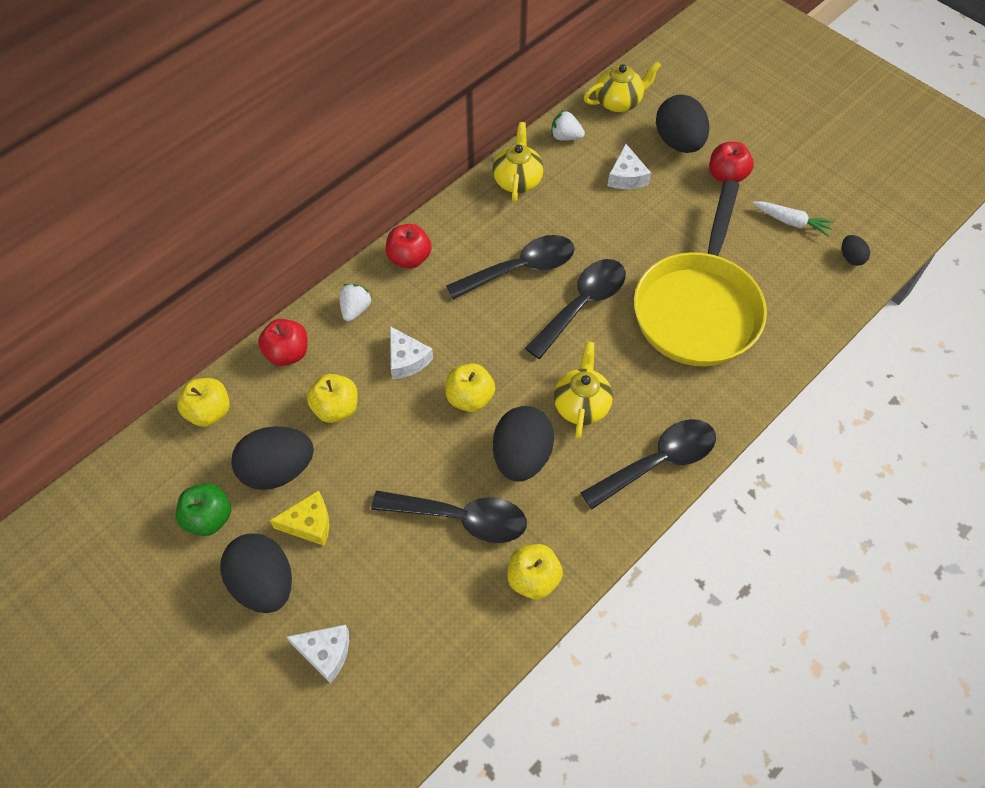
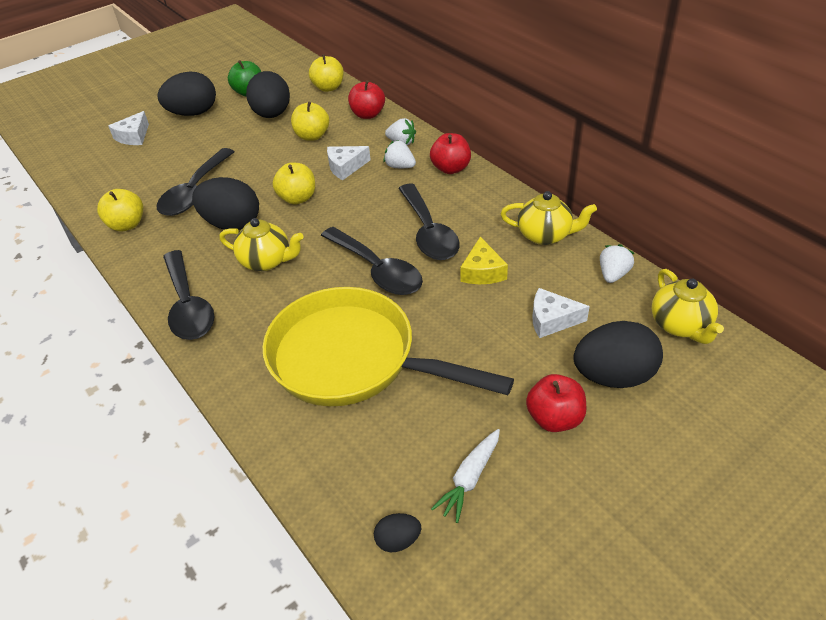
camera: 100 degrees right, 15 degrees down
yellow cheese [270,490,329,546] -> yellow cheese moved to [460,237,508,284]
none -> white strawberry [384,140,416,168]

